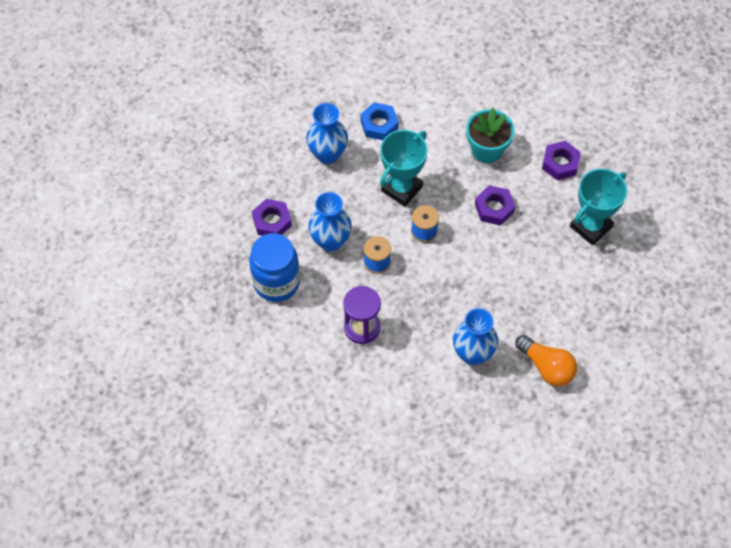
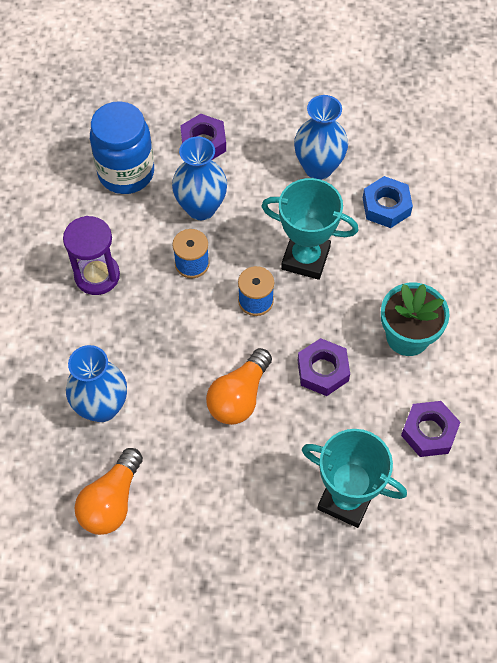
camera: 70 degrees right, 0 degrees up
none -> orange light bulb [206,348,272,425]

